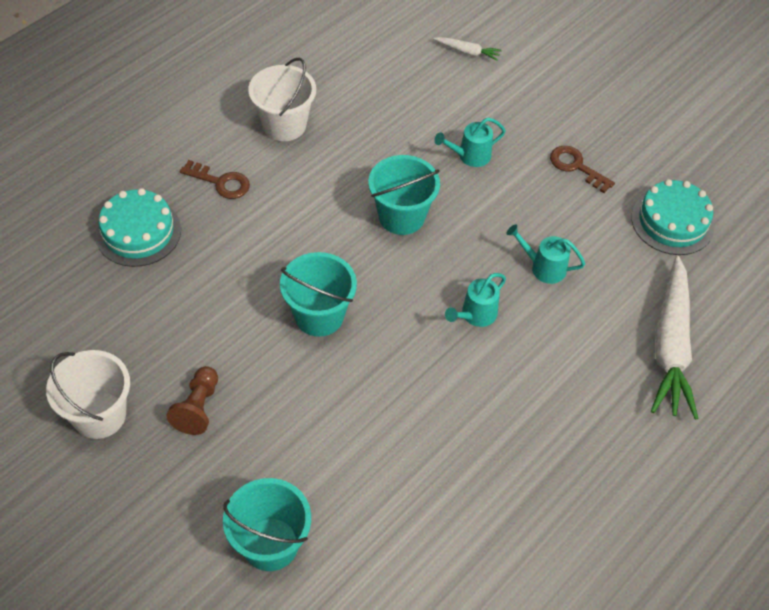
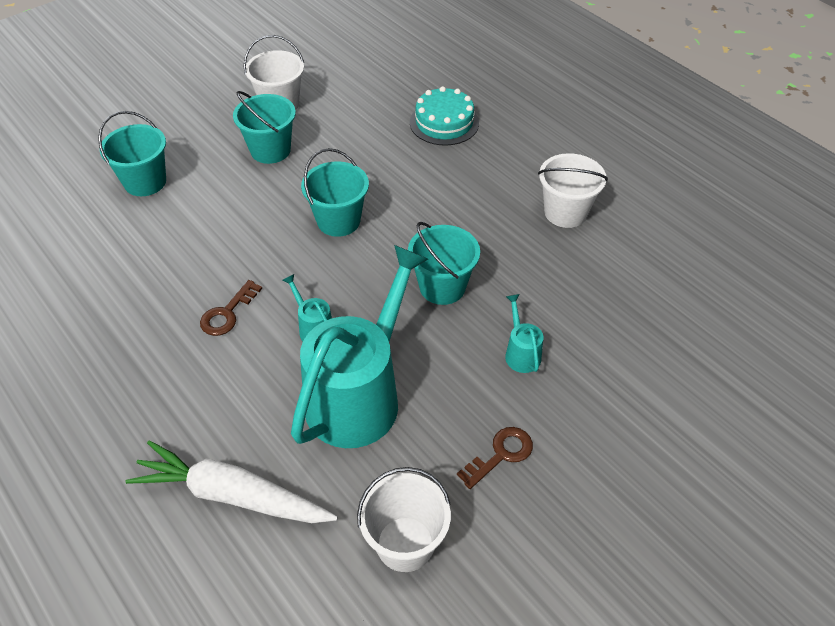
camera: 100 degrees right, 5 degrees down
brown pawn [166,366,218,435] -> turquoise bucket [233,91,296,164]
brown key [180,160,250,199] -> brown key moved to [200,280,262,336]
white carrot [433,37,502,61] -> none
turquoise watering can [507,224,585,284] -> turquoise watering can [291,245,428,448], size x2.49
turquoise cake [631,179,715,255] -> white bucket [357,467,451,572]

